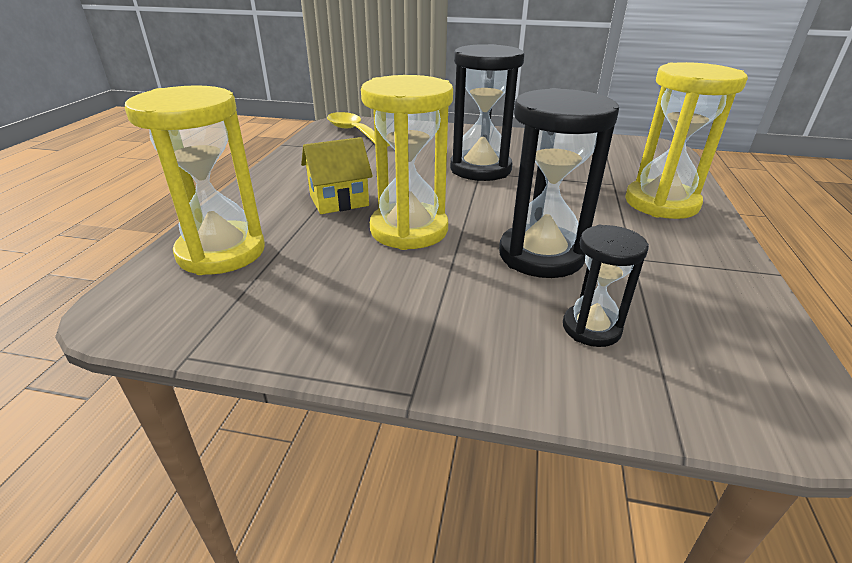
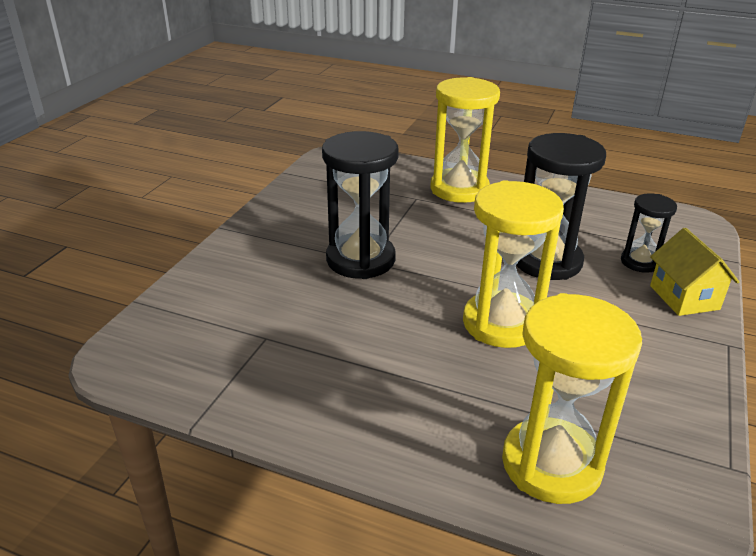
camera: 80 degrees left, 0 degrees up
yellow house [301,137,373,214] -> yellow house moved to [650,228,739,316]
yellow spoon [327,112,390,147] -> none

